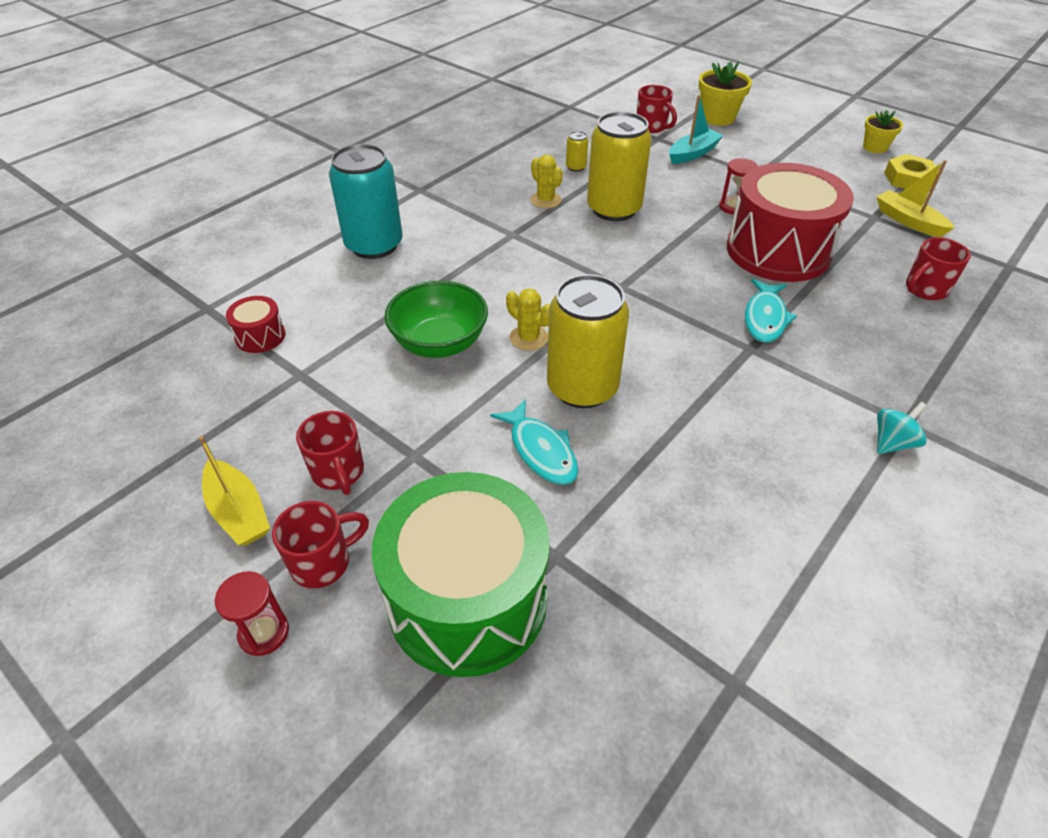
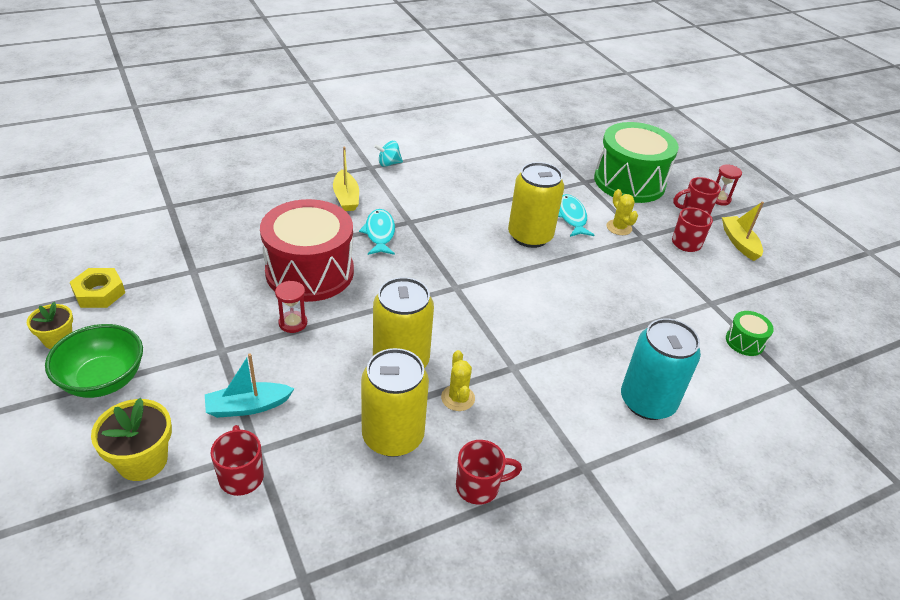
camera: 160 degrees left, 5 degrees down
red drum [226,296,285,353] -> green drum [726,311,774,356]
green bowl [384,280,488,358] -> green bowl moved to [45,324,143,398]
yellow cactus [506,288,550,351] -> yellow cactus moved to [606,189,638,235]
yellow can [566,131,588,172] -> yellow can [361,348,429,457], size x2.46
turquoise fish [745,279,797,343] -> turquoise fish turned 45 degrees counterclockwise [359,209,395,255]
yellow boat [876,160,955,237] -> yellow boat moved to [333,147,359,211]
red mug [906,237,971,300] -> red mug moved to [456,440,522,505]

